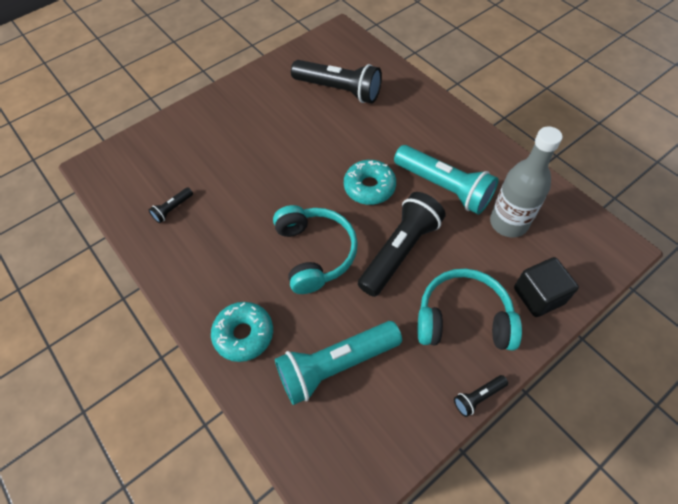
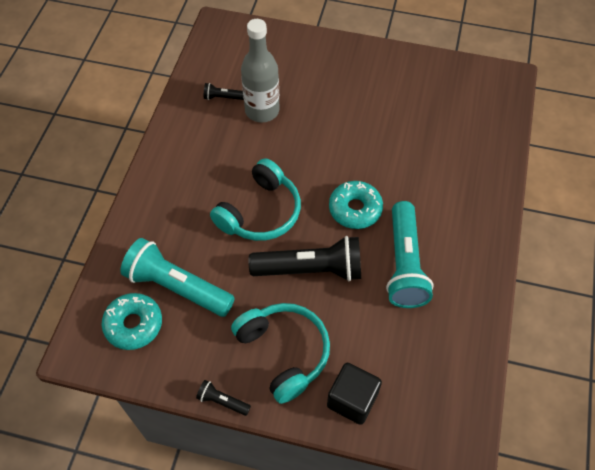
camera: 50 degrees right, 0 degrees up
turquoise donut [211,302,273,362] -> turquoise donut moved to [102,293,162,350]
black flashlight [291,60,382,103] -> none
grey bottle [490,126,562,238] -> grey bottle moved to [241,19,280,122]

